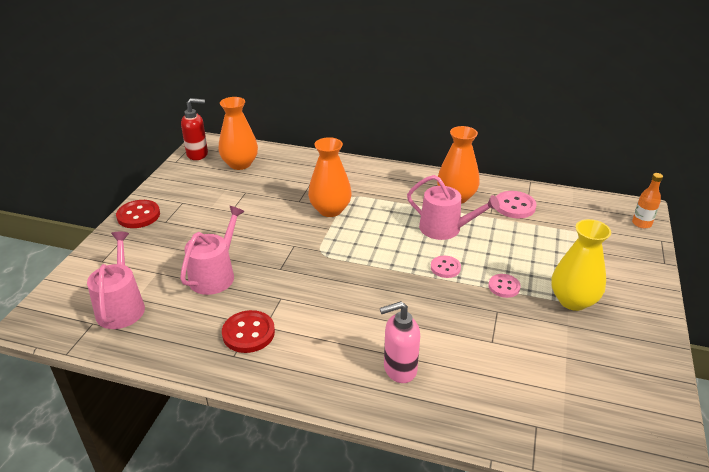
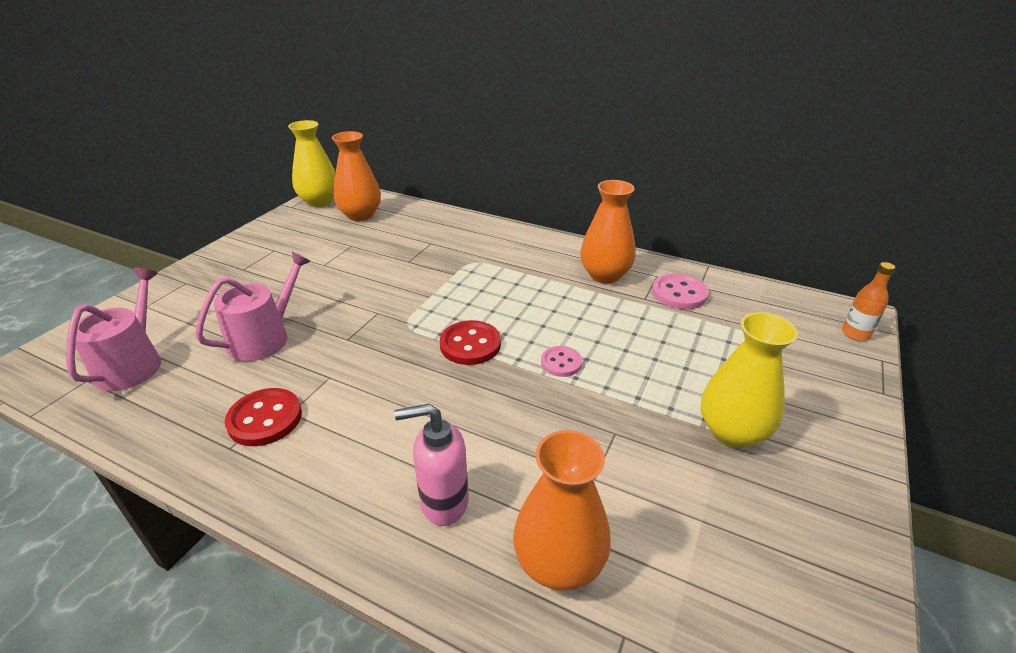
camera: 10 degrees right, 0 degrees up
red button [116,200,160,228] -> red button moved to [440,320,501,365]
red soap dispenser [181,98,208,160] -> yellow vase [288,120,336,207]
orange vase [308,137,352,217] -> orange vase moved to [513,430,611,591]
pink watering can [407,175,500,240] -> none
pink button [488,274,521,298] -> none

